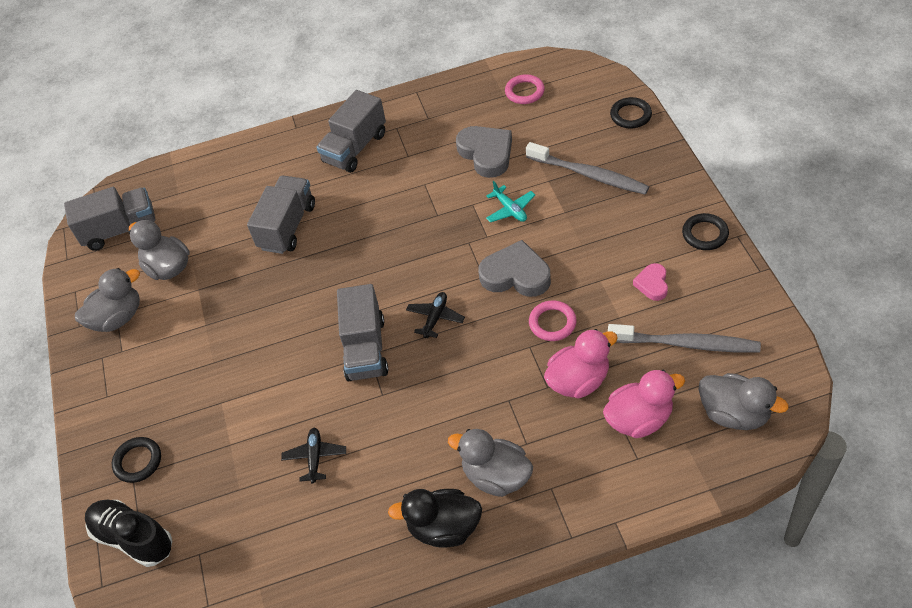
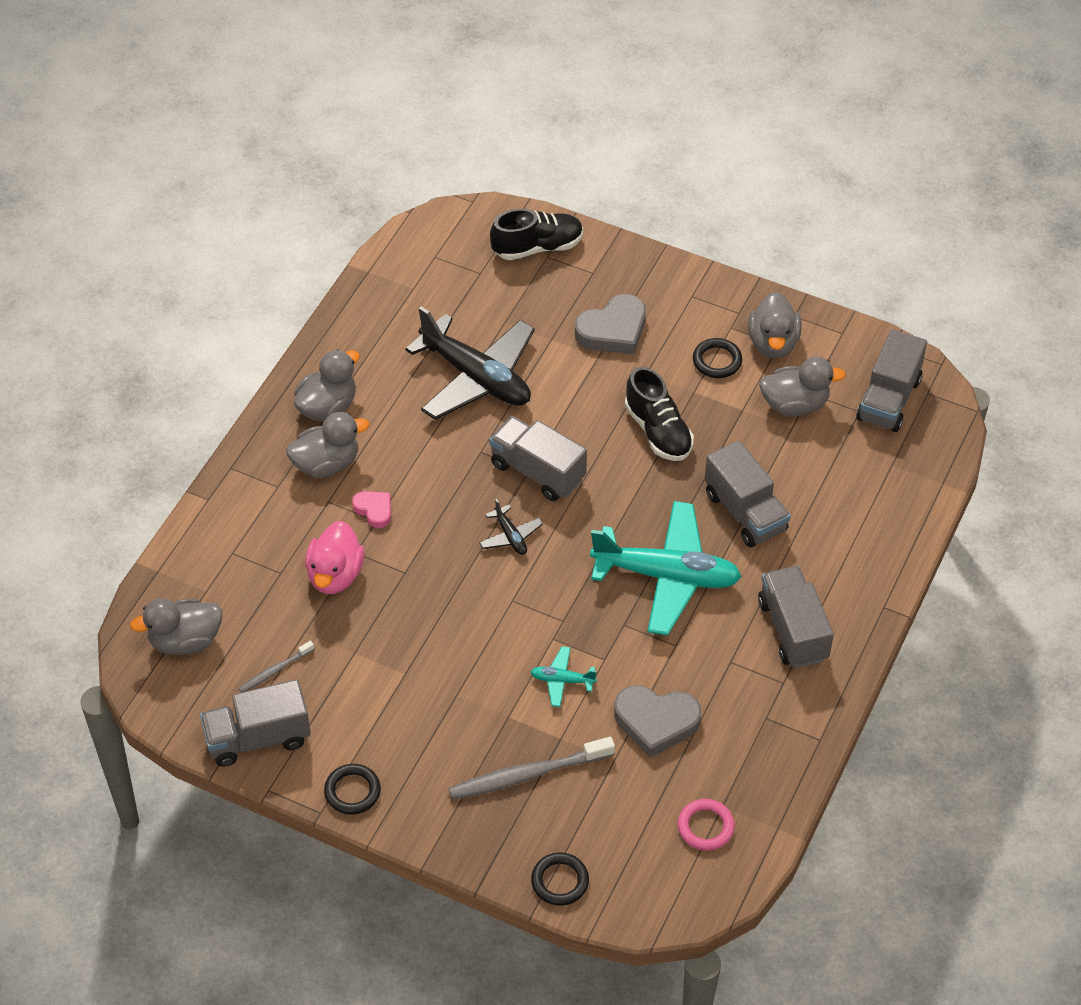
camera: 125 degrees right, 0 degrees up
black ring [112,437,161,483] -> black ring moved to [693,338,742,378]
black plane [281,428,346,484] -> black plane [405,306,535,420], size x2.35
black duck [388,489,482,547] -> grey duck [294,349,360,421]
grey heart [478,240,551,297] -> grey heart moved to [575,294,646,354]
pink ring [529,301,576,341] -> none
pink duck [603,370,685,438] -> none
grey toothbrush [608,324,761,352] -> grey toothbrush [238,641,314,692], size x0.53
pink heart [633,263,668,301] -> pink heart moved to [352,491,391,528]
none -> grey truck [200,679,311,767]
none -> turquoise plane [590,501,742,636]
none -> black shoe [625,367,694,461]

